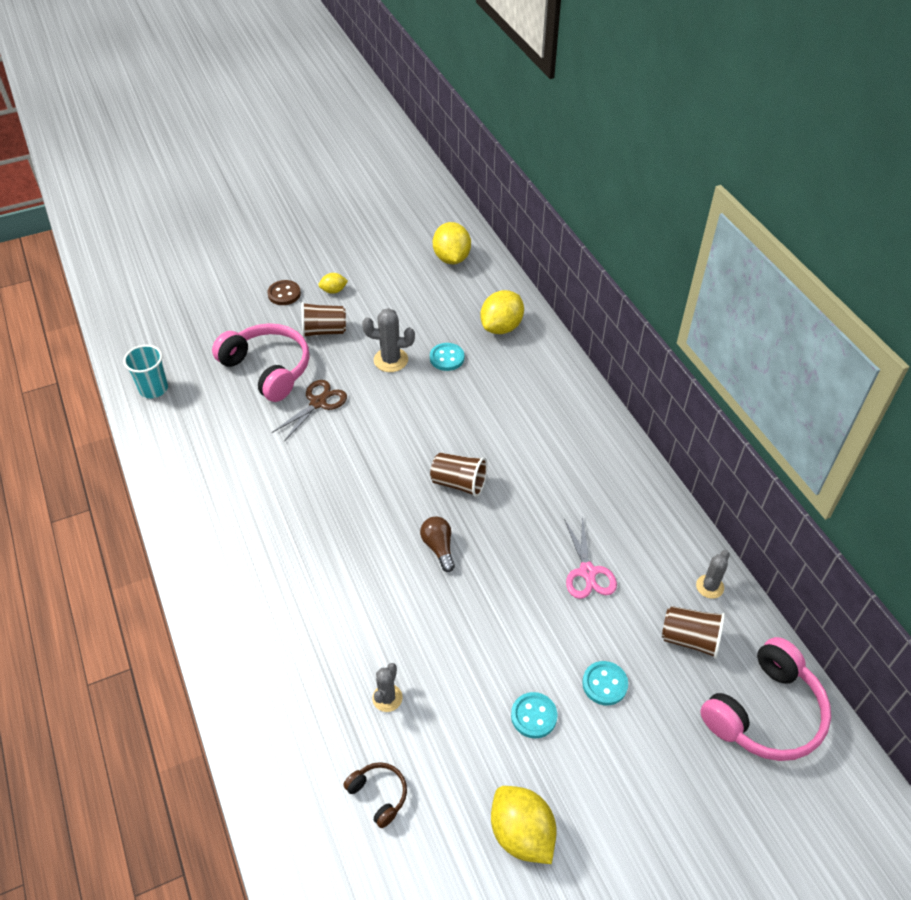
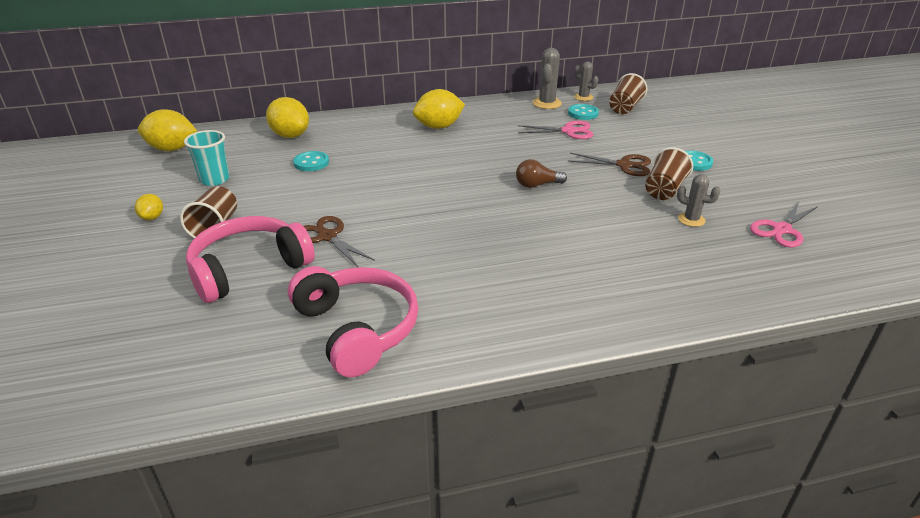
camera: 80 degrees left, 15 degrees down
turquoise cup [123,345,168,398] -> turquoise cup moved to [184,130,230,186]
brown button [267,280,301,305] -> none
brown headphones [343,762,407,828] -> pink scissors [750,202,818,247]
grey cactus [362,308,415,372] -> grey cactus moved to [533,48,562,109]
brown cup [430,452,488,497] -> brown cup moved to [645,147,693,200]
yellow lemon [491,786,557,864] -> yellow lemon moved to [413,89,465,129]
turquoise button [582,661,628,705] -> turquoise button moved to [568,104,599,120]
pink headphones [700,637,831,761] -> pink headphones moved to [288,266,418,377]
none -> brown scissors [568,153,651,176]

